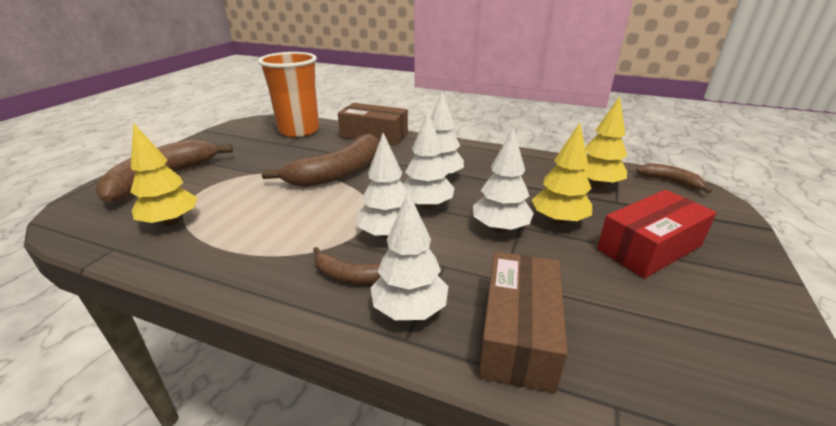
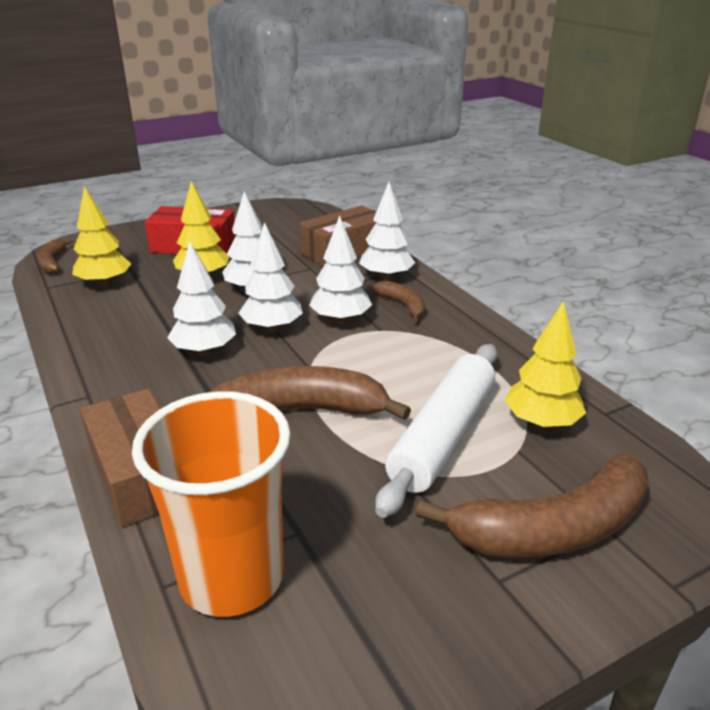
camera: 140 degrees left, 0 degrees up
none -> white rolling pin [375,344,497,518]

